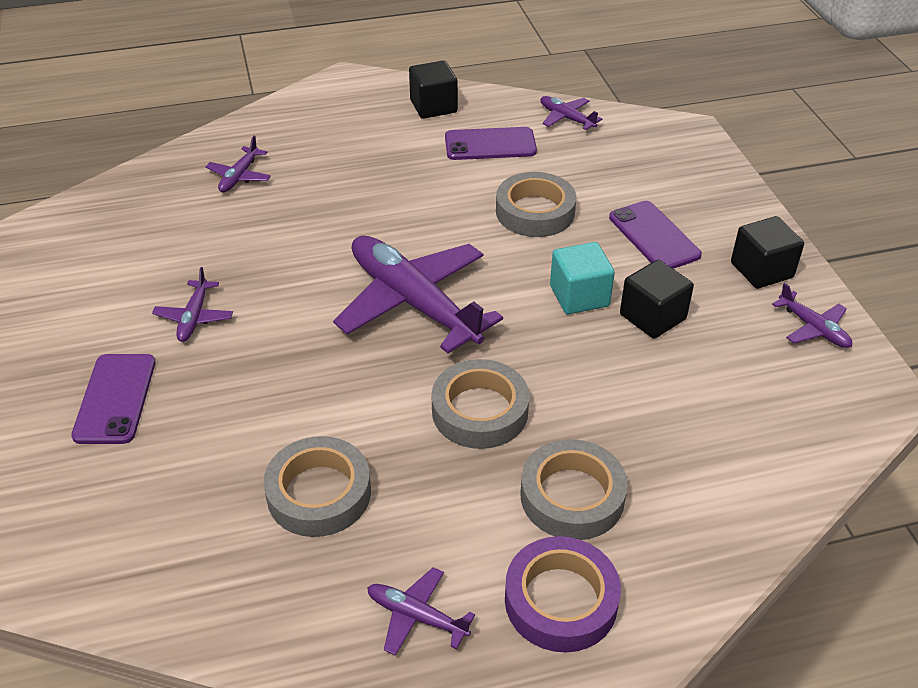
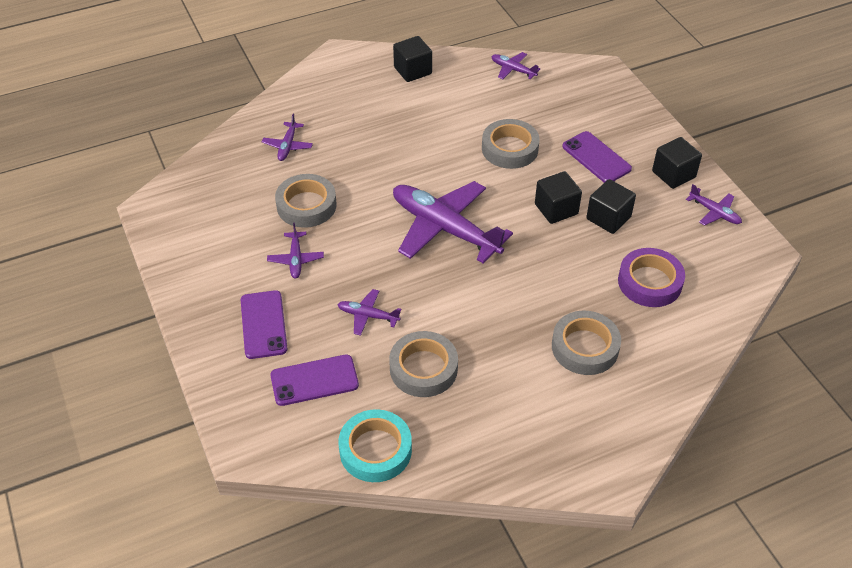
camera: 10 degrees left, 5 degrees up
purple plane [367,567,475,656] -> purple plane moved to [337,289,401,336]
grey tape [431,359,530,449] -> grey tape moved to [275,174,336,228]
purple phone [445,127,537,160] -> purple phone moved to [270,354,359,406]
purple tape [505,536,621,652] -> purple tape moved to [618,248,685,307]
turquoise cube [550,242,615,314] -> black cube [535,171,582,224]
none -> turquoise tape [338,409,412,482]

